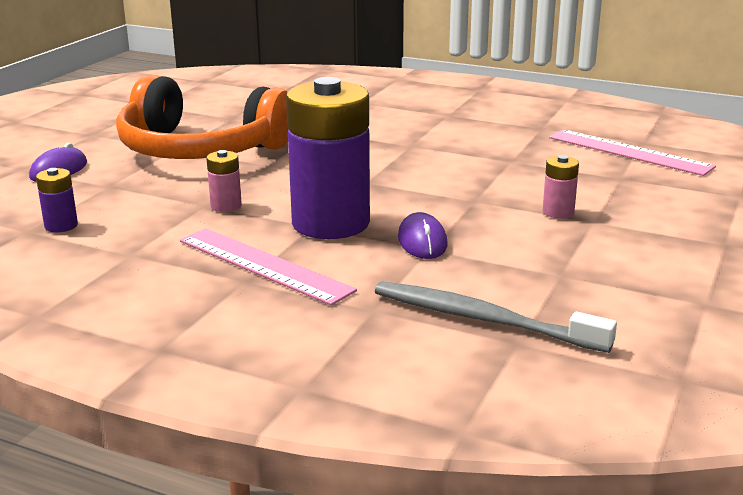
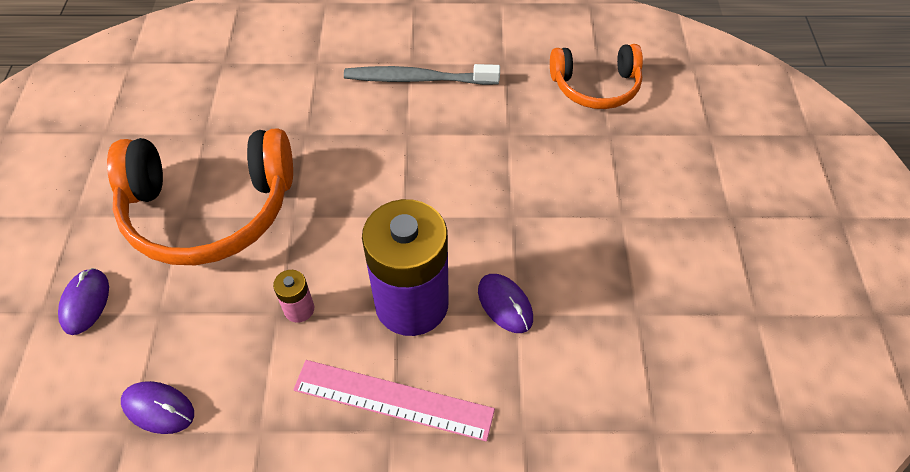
camera: 25 degrees left, 30 degrees up
purple battery [36,168,78,232] -> purple mouse [121,381,194,434]
grey toothbrush [375,282,617,353] -> grey toothbrush moved to [344,64,500,85]
pink battery [543,155,579,219] -> none
pink ruler [549,129,716,176] -> orange headphones [550,44,643,109]

